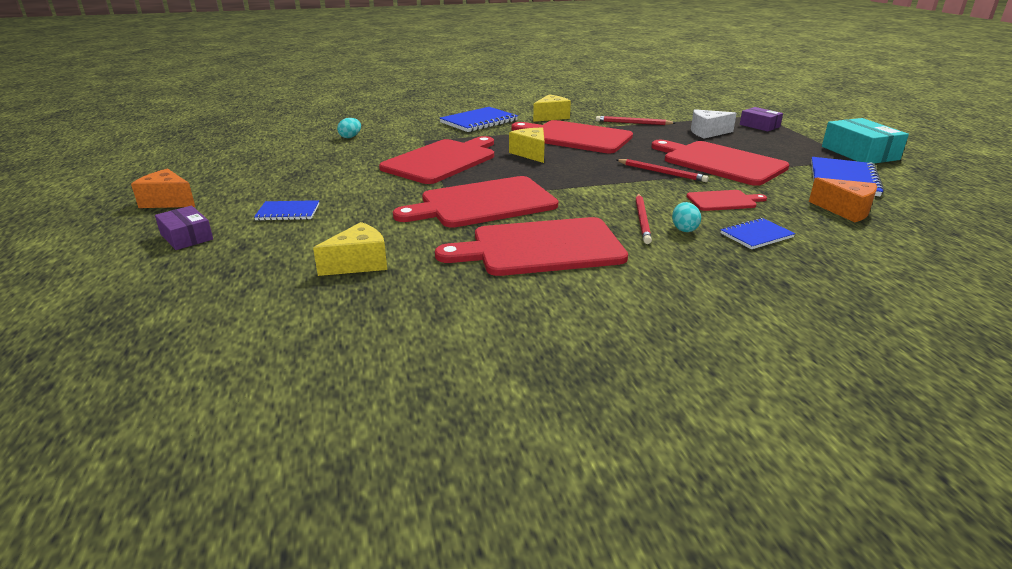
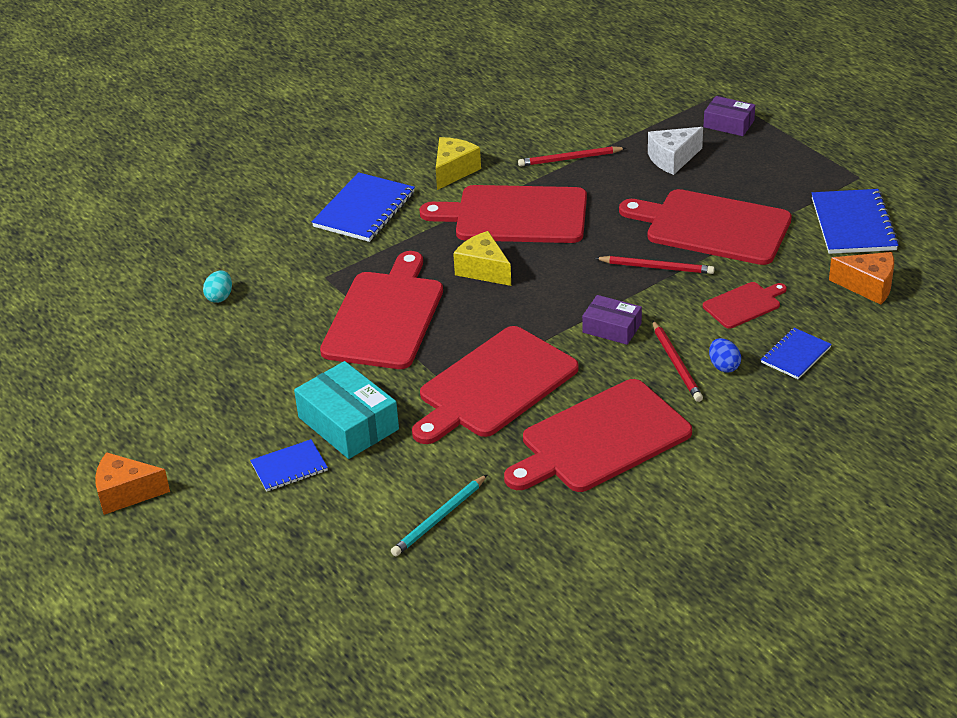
camera: 20 degrees left, 10 degrees up
purple box [155,206,213,250] -> purple box moved to [582,295,642,345]
yellow cheese [313,222,387,276] -> turquoise pencil [391,474,488,556]
turquoise egg [672,202,701,232] -> blue egg [709,338,741,373]
turquoise box [822,118,909,163] -> turquoise box moved to [294,361,399,459]

